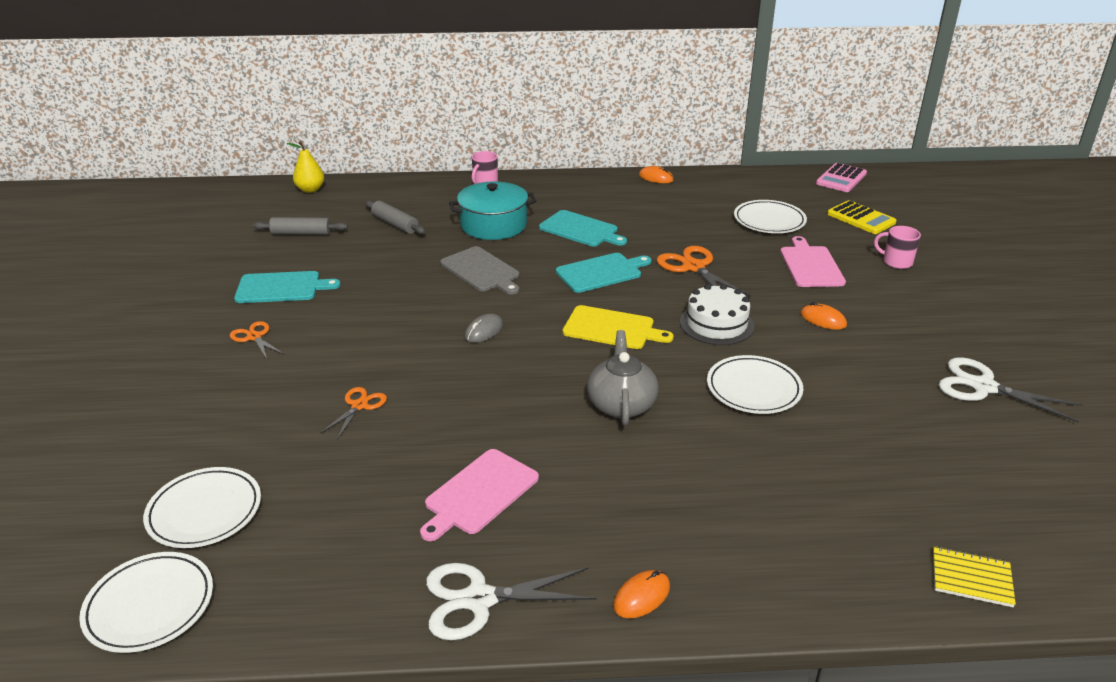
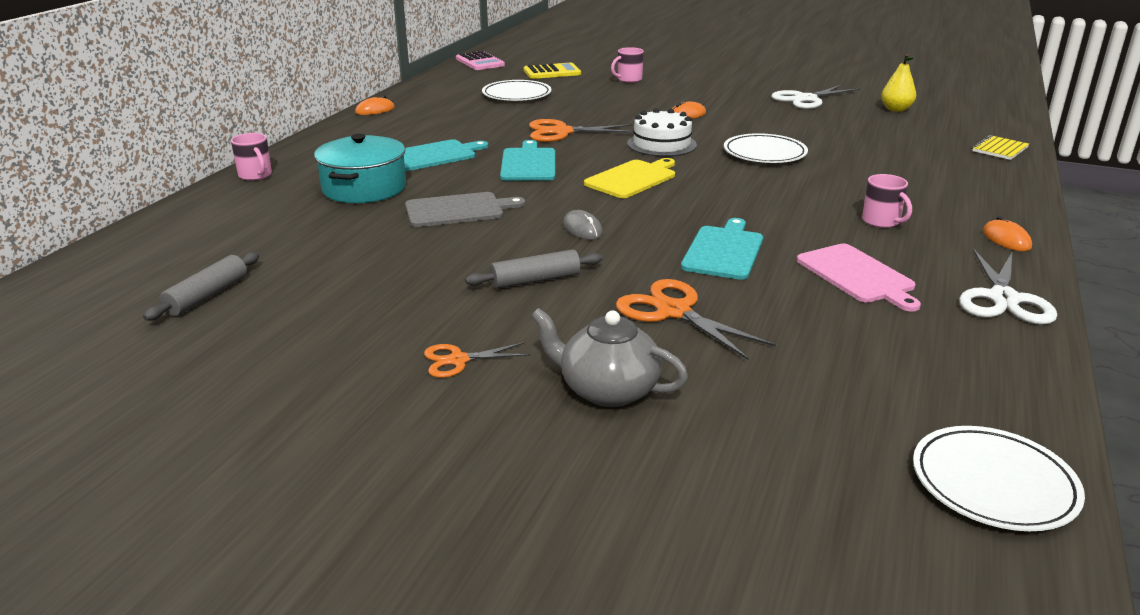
camera: 65 degrees left, 5 degrees down
white plate [143,467,261,548] -> none
turquoise cutting board [234,271,341,303] -> turquoise cutting board moved to [681,218,763,280]
yellow pear [286,141,324,193] -> yellow pear moved to [881,54,916,112]
orange scissors [320,387,387,440] -> orange scissors [616,279,776,360], size x1.70
grey rolling pin [365,201,425,234] -> grey rolling pin moved to [465,249,603,289]
grey teapot [587,330,659,426] -> grey teapot moved to [531,308,688,407]
pink cutting board [780,236,846,287] -> none
none -> pink mug [862,174,912,228]

